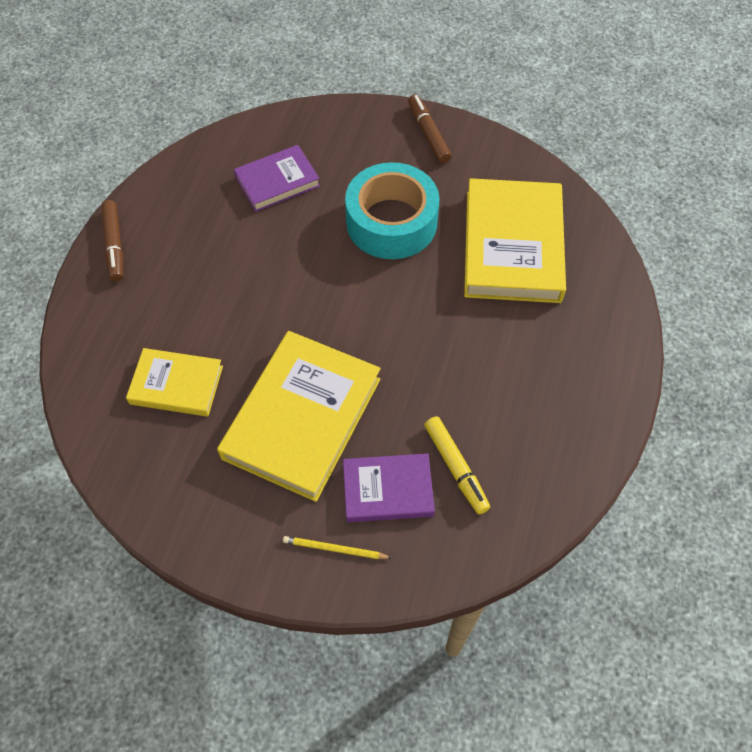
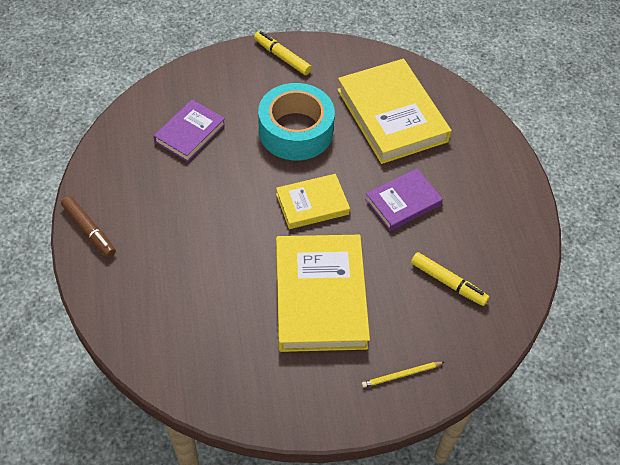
camera: 30 degrees left, 5 degrees down
yellow book [126,348,223,417] -> yellow book moved to [276,174,350,229]
purple book [343,453,435,522] -> purple book moved to [365,168,443,231]
brown marker [408,94,452,164] -> yellow marker [254,31,312,75]

